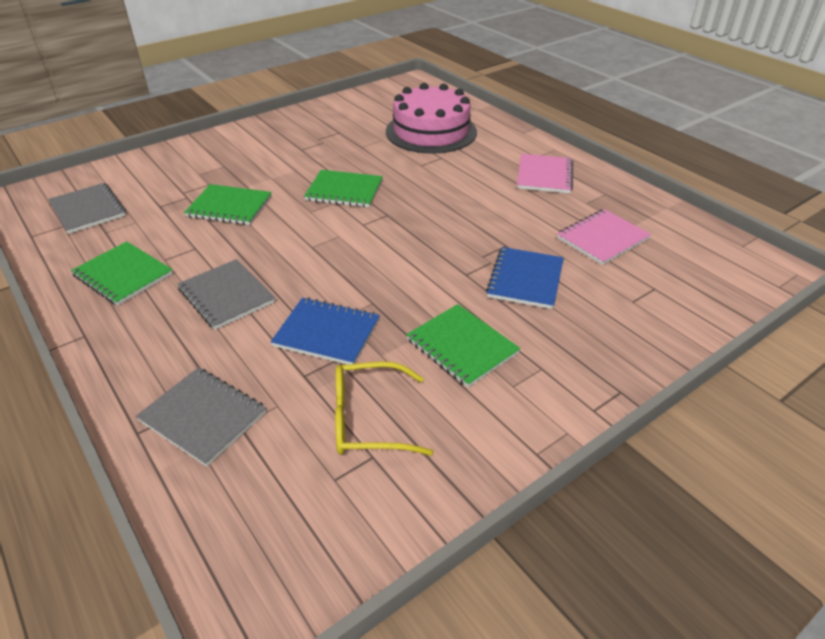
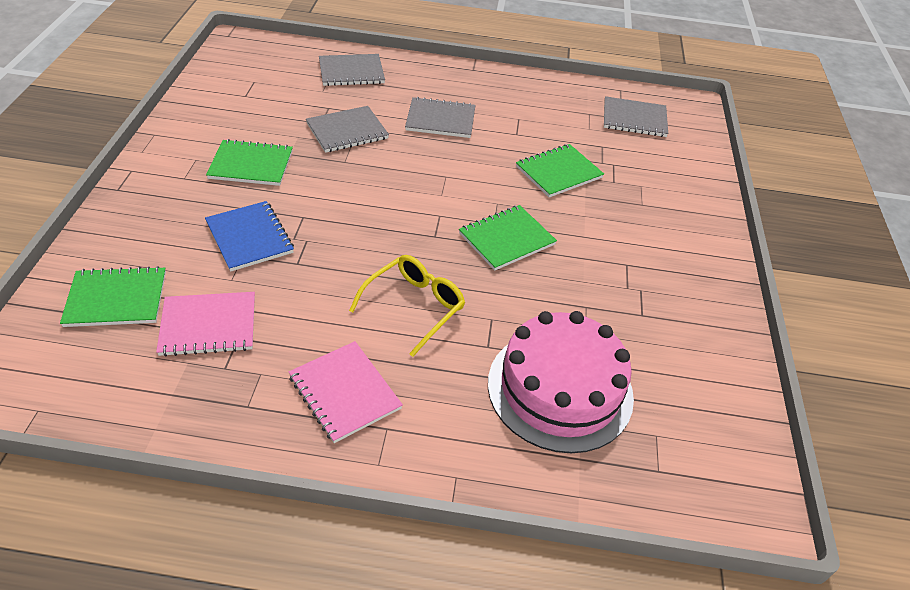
camera: 130 degrees right, 5 degrees up
green notebook [71,241,173,305] -> green notebook moved to [60,266,166,327]
blue notebook [271,298,380,365] -> grey notebook [306,106,389,153]
yellow glasses [335,362,434,456] -> yellow glasses moved to [349,255,465,357]
pink notebook [557,209,651,265] -> pink notebook turned 75 degrees clockwise [156,292,255,357]

